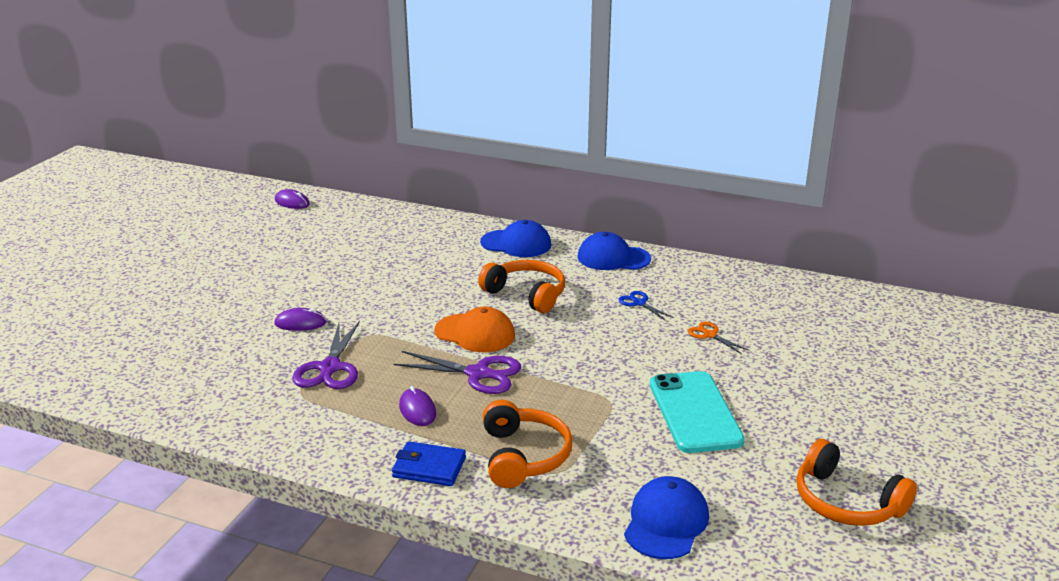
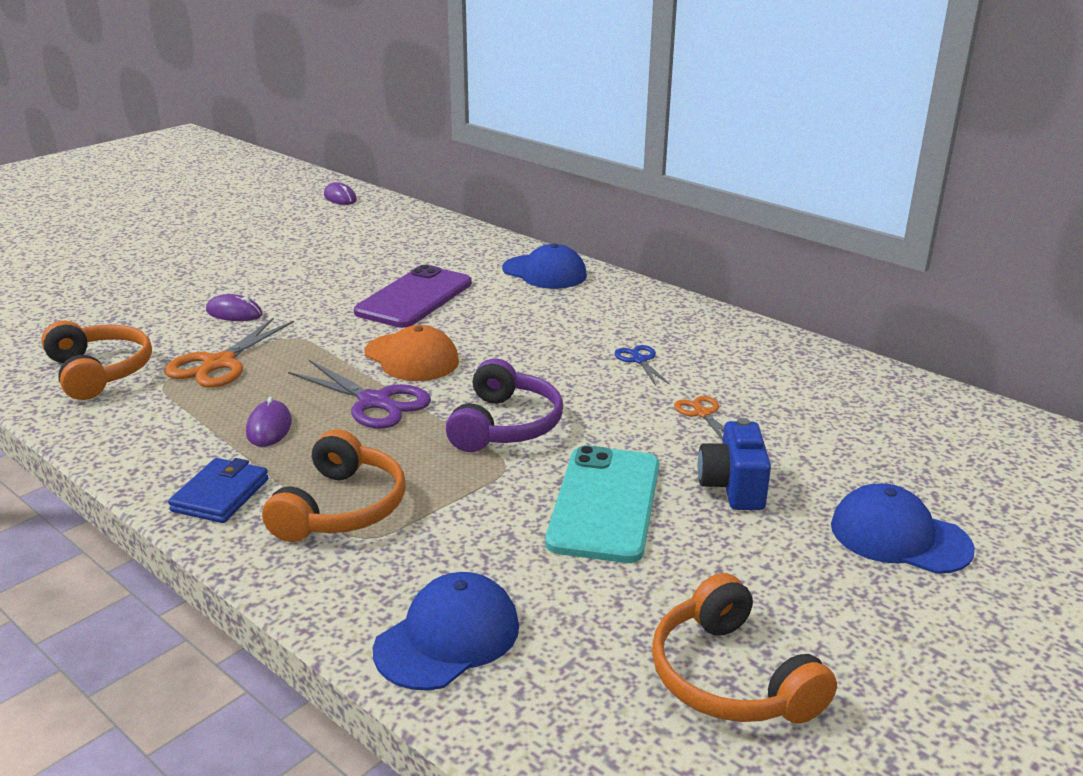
camera: 20 degrees right, 0 degrees up
purple scissors [292,321,360,389] -> orange scissors [165,318,294,388]
blue wallet [392,441,466,486] -> blue wallet turned 75 degrees clockwise [168,458,269,523]
orange headphones [478,260,565,313] -> orange headphones moved to [41,321,152,400]
blue cap [578,232,651,270] -> blue cap moved to [831,483,975,574]
none -> purple phone [354,265,472,328]
none -> purple headphones [446,358,563,452]
none -> blue camera [698,418,771,510]

